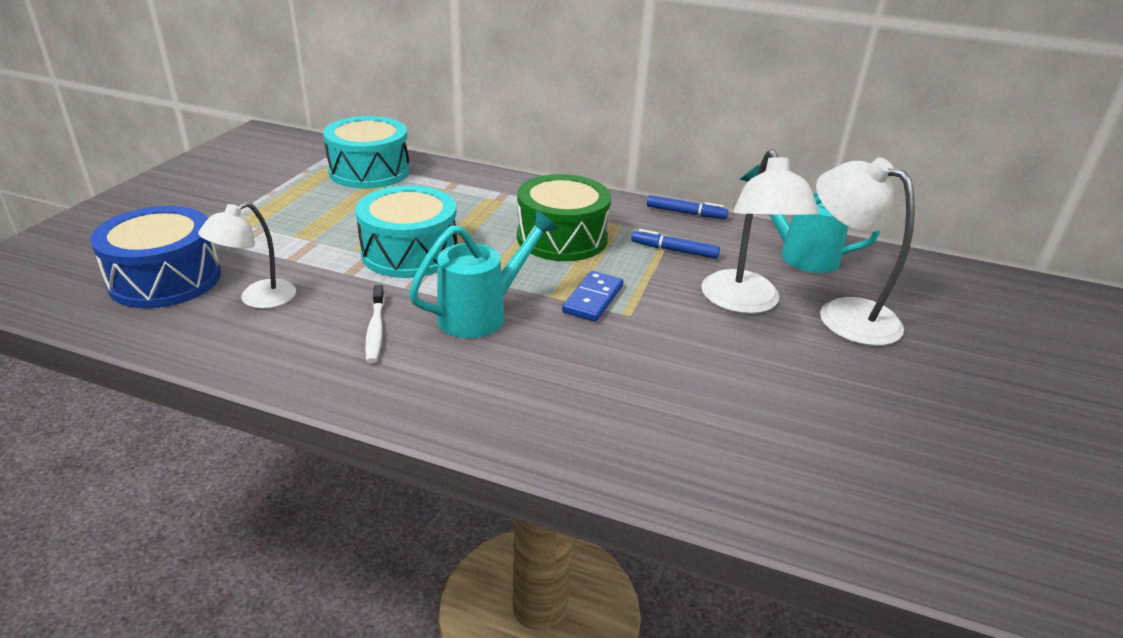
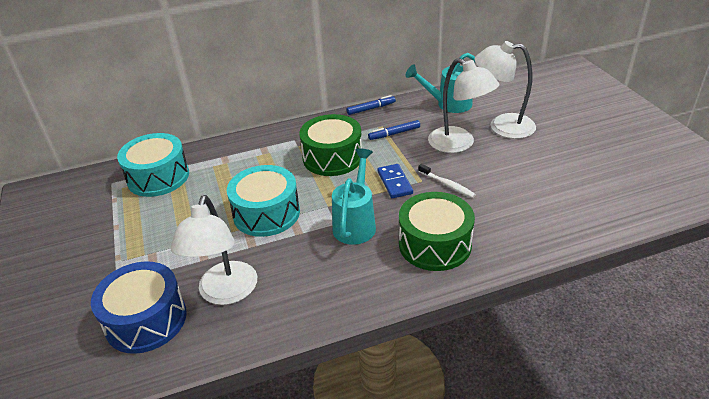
camera: 35 degrees left, 5 degrees up
white lamp [198,202,296,309] -> white lamp [171,195,257,305], size x1.57
white toothbrush [365,285,385,363] -> white toothbrush moved to [418,164,476,198]
none -> green drum [399,192,475,271]

